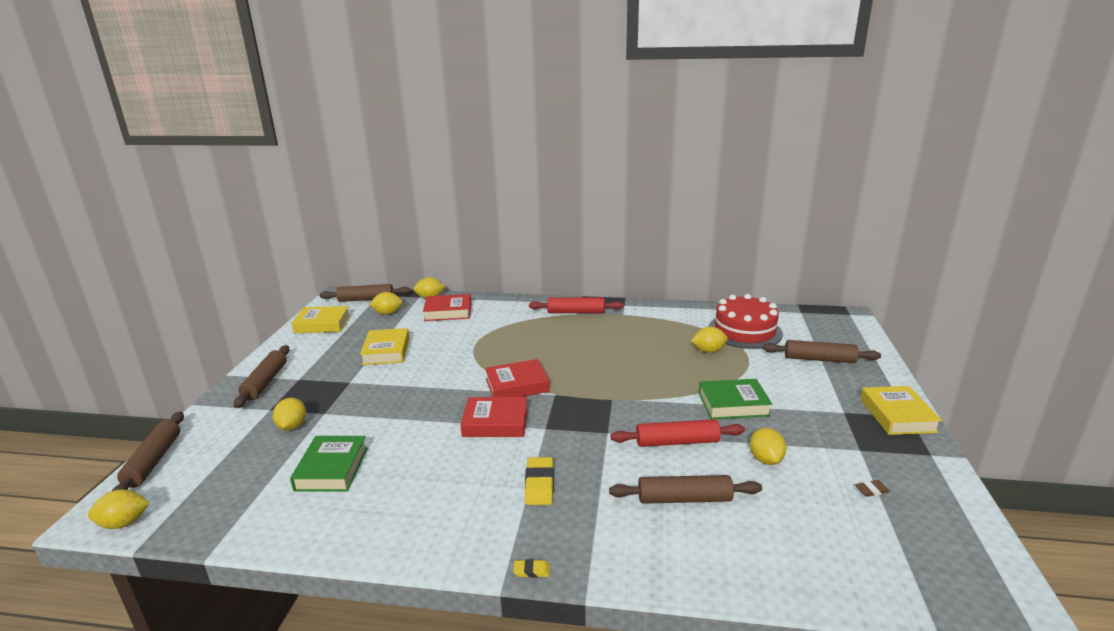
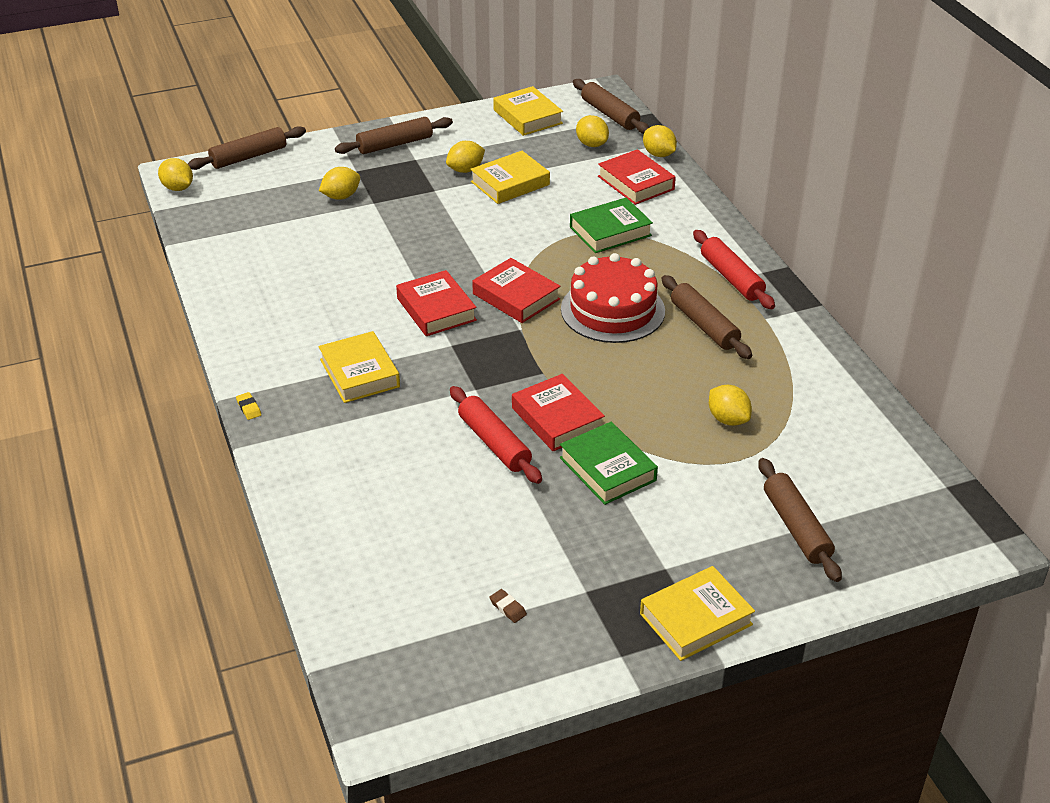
camera: 60 degrees right, 15 degrees up
green book [290,436,368,492] -> green book moved to [570,198,653,253]
yellow eraser [525,457,554,505] -> yellow book [318,331,400,403]
brown rolling pin [609,475,762,504] -> brown rolling pin moved to [662,275,752,359]
red cake [708,294,783,349] -> red cake moved to [561,253,665,343]
yellow lemon [750,428,786,465] -> yellow lemon moved to [446,141,485,173]
none -> red book [512,374,605,451]

